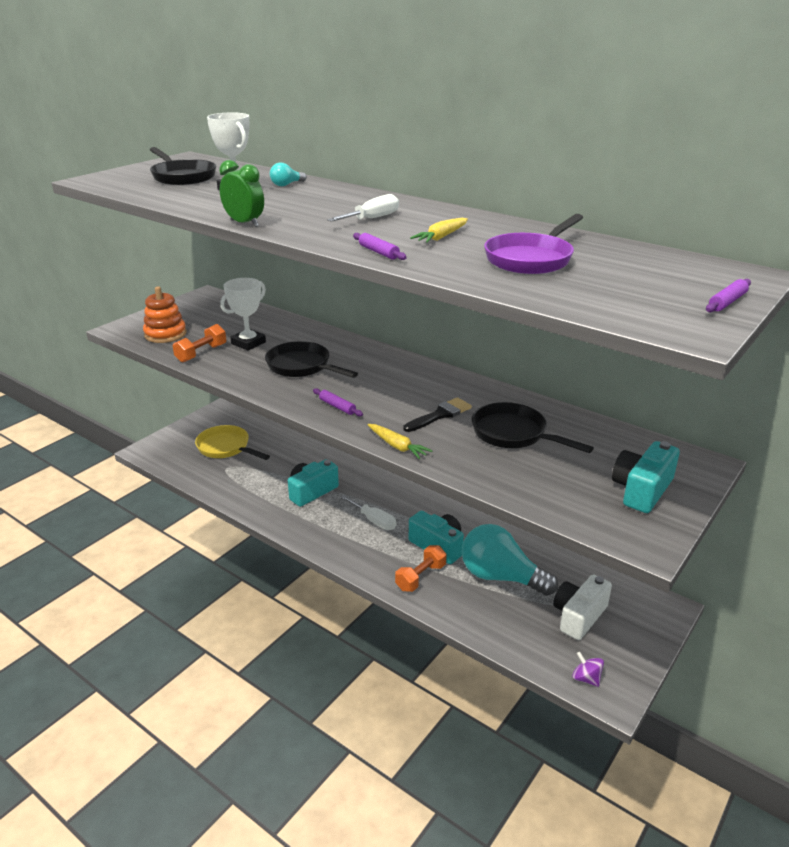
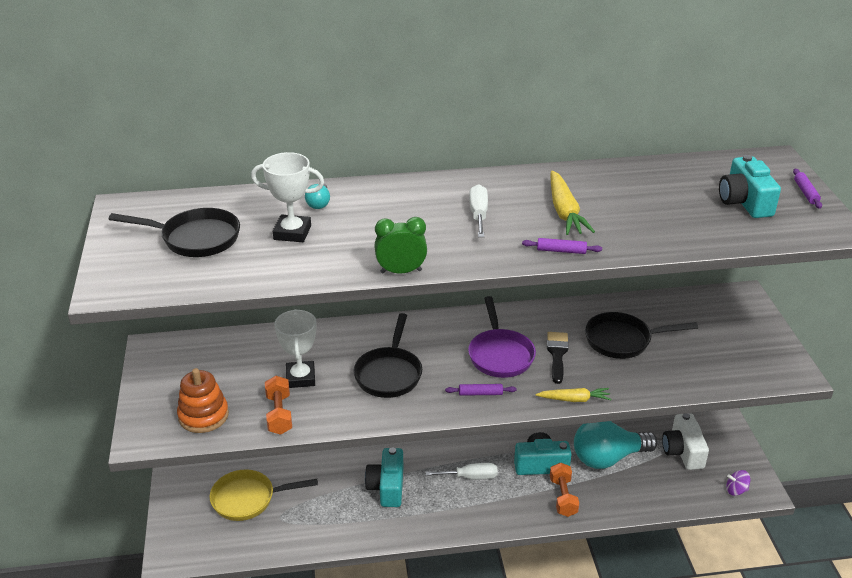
camera: 45 degrees left, 5 degrees up
black pan [265,341,358,378] -> black pan turned 75 degrees counterclockwise [353,313,422,398]
yellow carrot [410,218,468,243] -> yellow carrot [550,170,595,235], size x1.51
purple pan [484,214,583,274] -> purple pan moved to [468,296,536,378]
turquoise camera [612,441,680,513] -> turquoise camera moved to [719,155,781,218]

